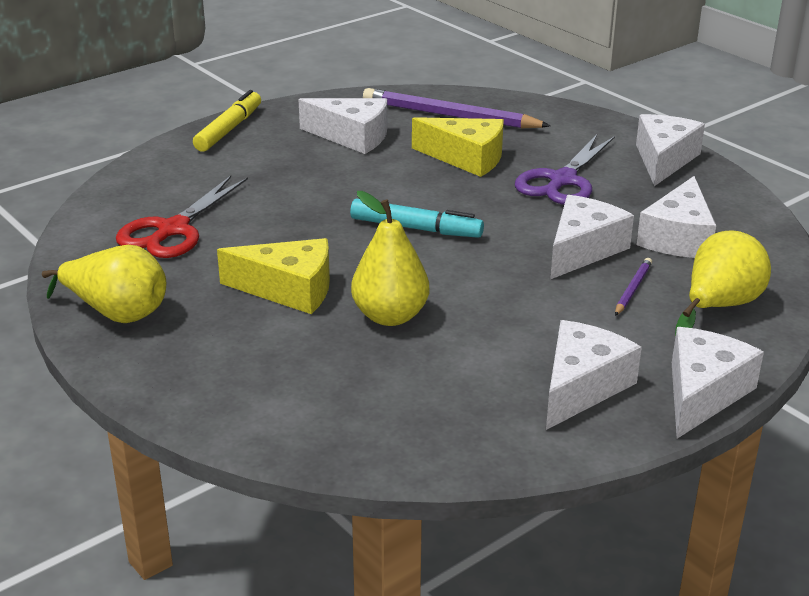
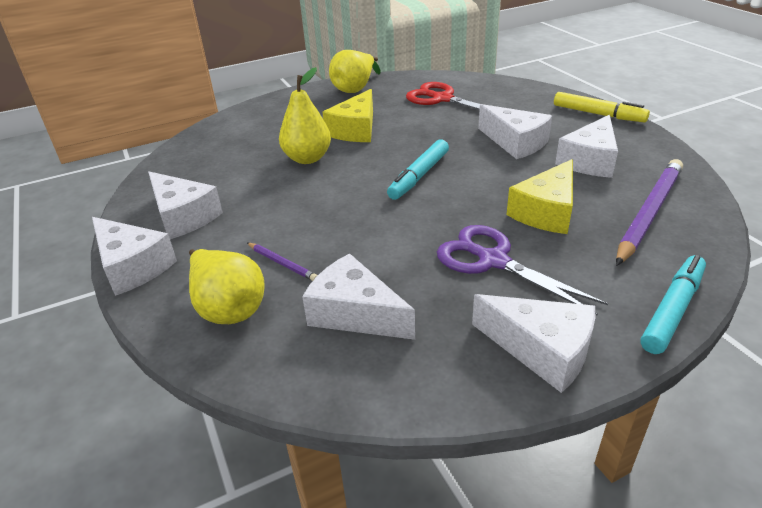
camera: 105 degrees right, 5 degrees up
white cheese [550,195,634,279] -> white cheese moved to [478,104,552,159]
none -> turquoise marker [640,255,706,354]

